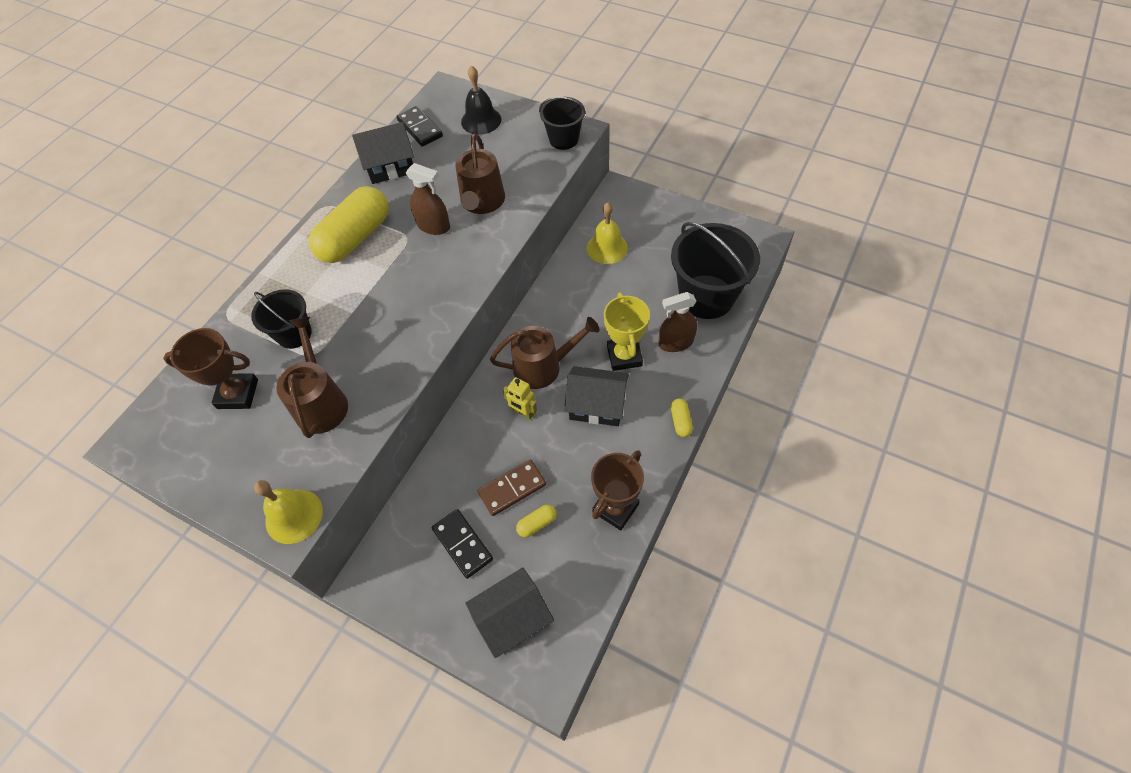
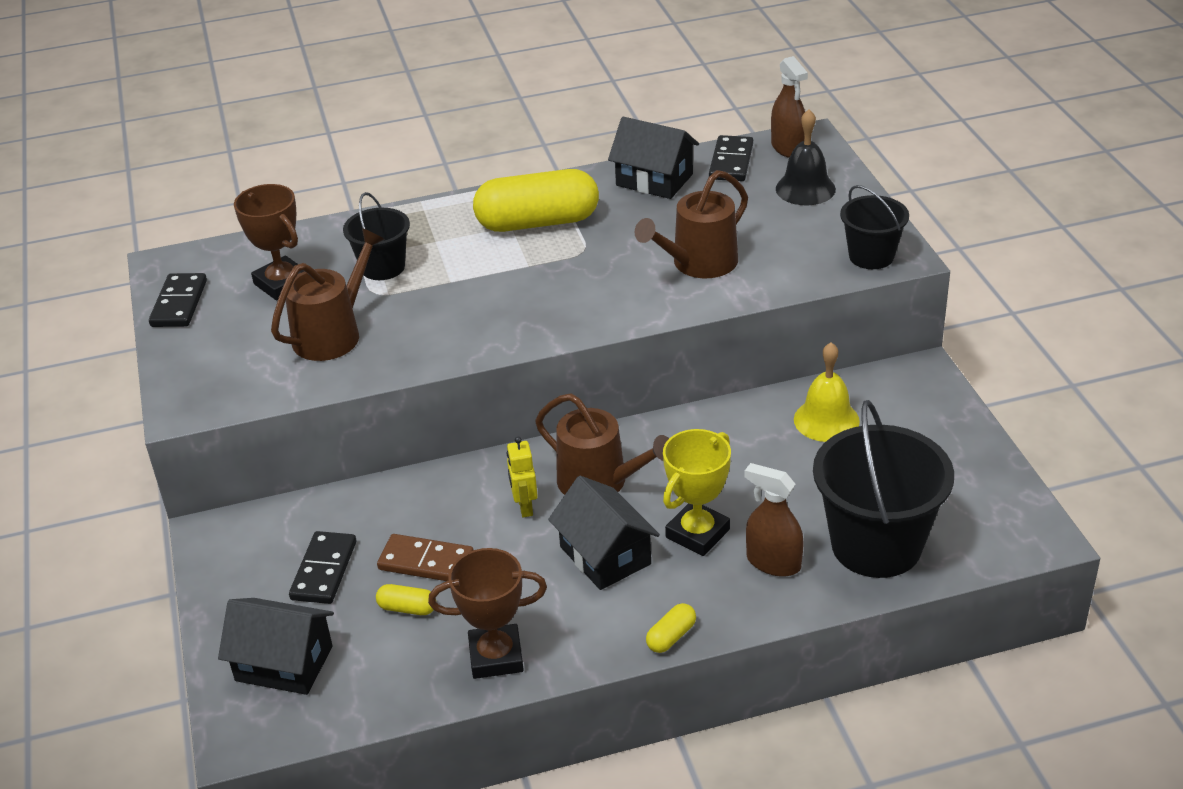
camera: 45 degrees right, 20 degrees down
yellow bell [254,480,323,544] -> none
brown spray bottle [406,163,450,235] -> brown spray bottle moved to [771,56,808,158]
none -> black domino [149,273,207,327]

